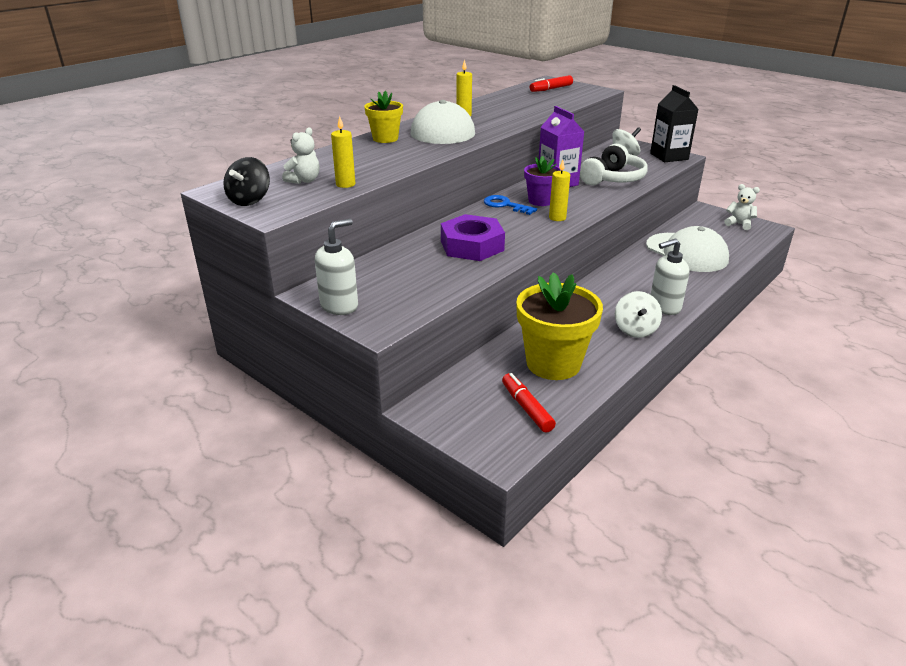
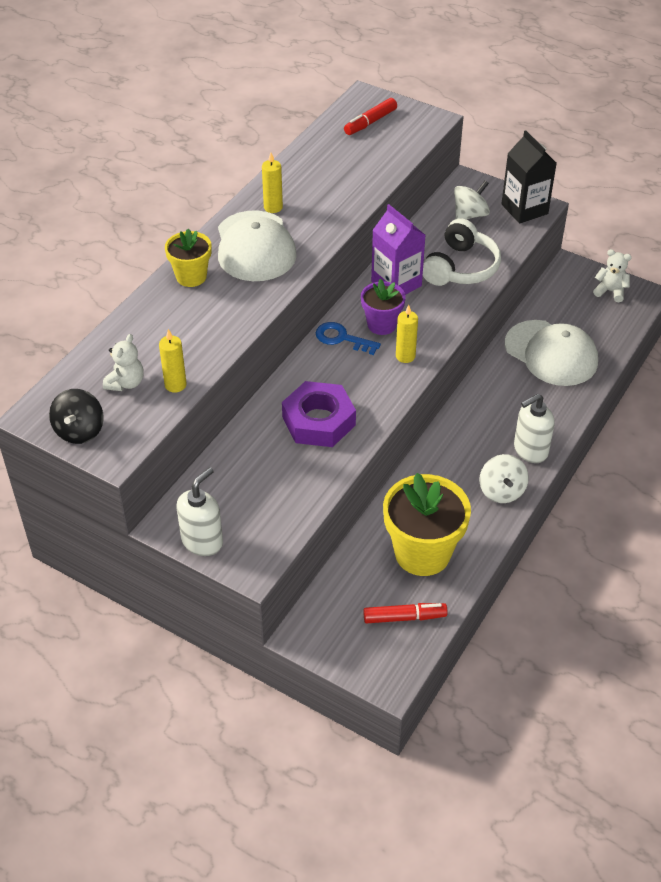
camera: 10 degrees left, 15 degrees up
red marker [502,373,556,433] -> red marker turned 120 degrees clockwise [363,603,448,623]

